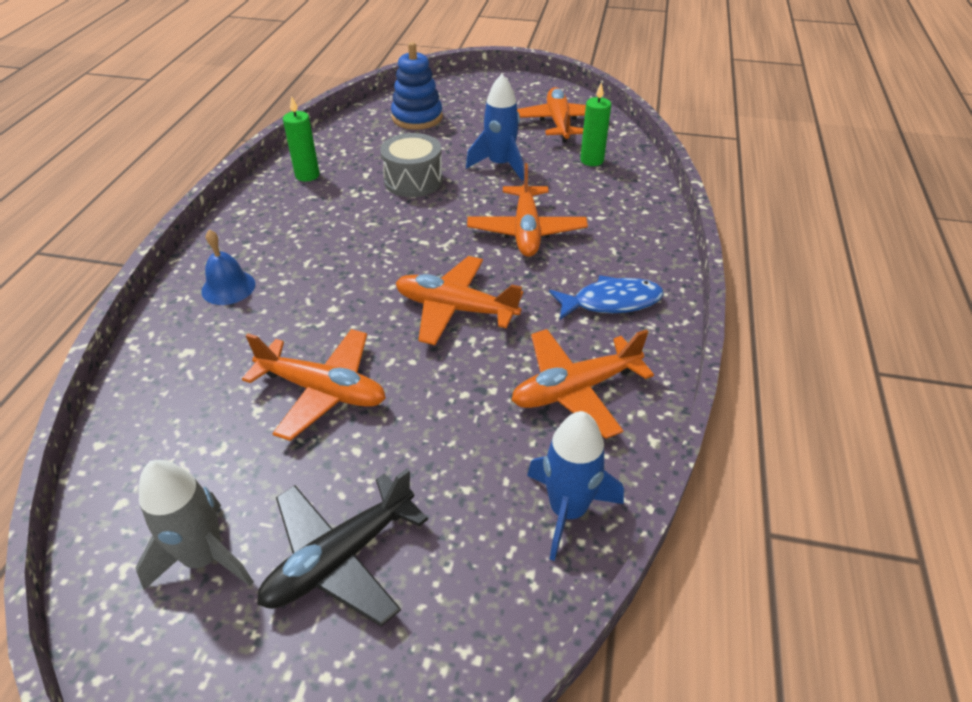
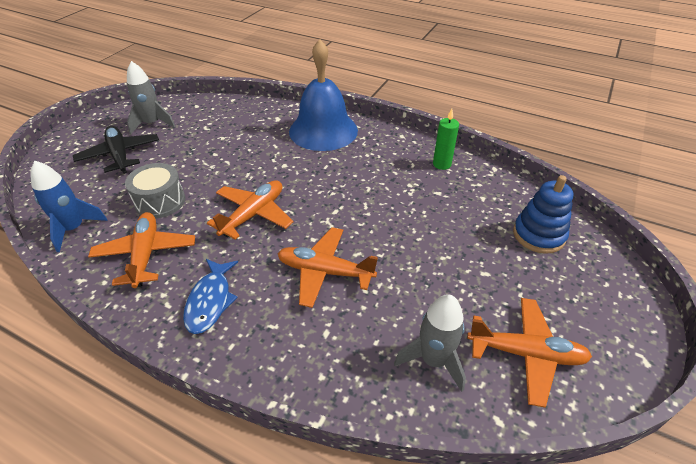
camera: 105 degrees right, 0 degrees up
blue bell [201,230,255,305] -> blue bell [289,39,358,151], size x2.26
orange plane [242,329,386,441] -> none
grey drum [380,133,443,197] -> grey drum moved to [125,163,185,219]
blue rocket [466,74,524,180] -> none
green candle [580,82,611,166] -> grey rocket [394,294,466,392]

